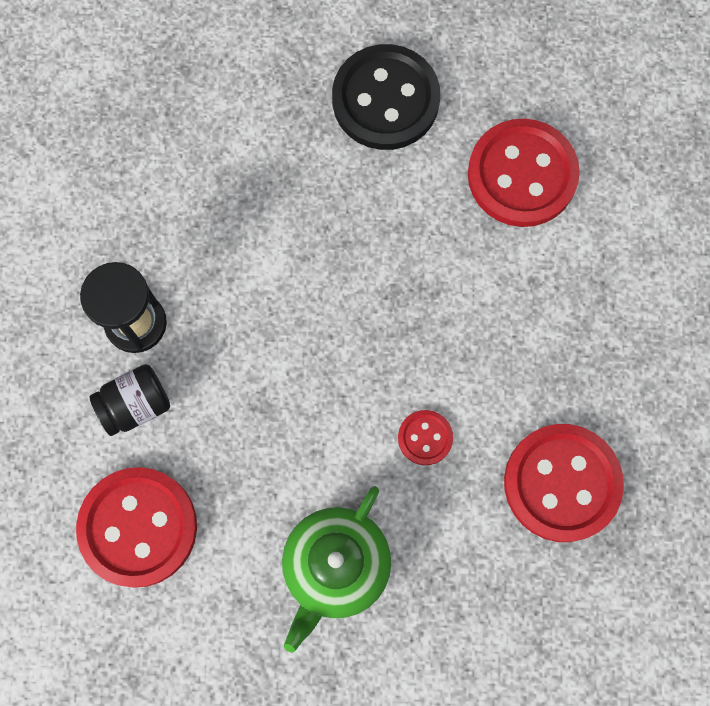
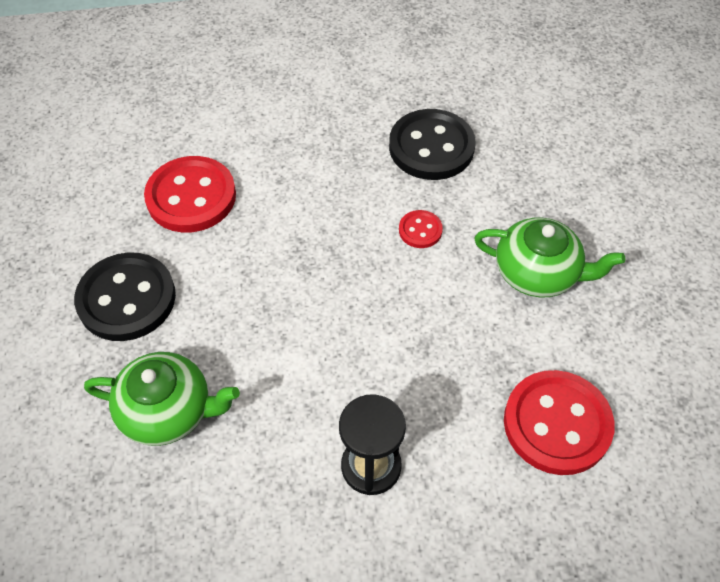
camera: 100 degrees left, 20 degrees down
black jar [89,364,170,436] -> none
red button [504,424,624,542] -> black button [389,109,476,180]
none -> green teapot [84,352,240,446]

